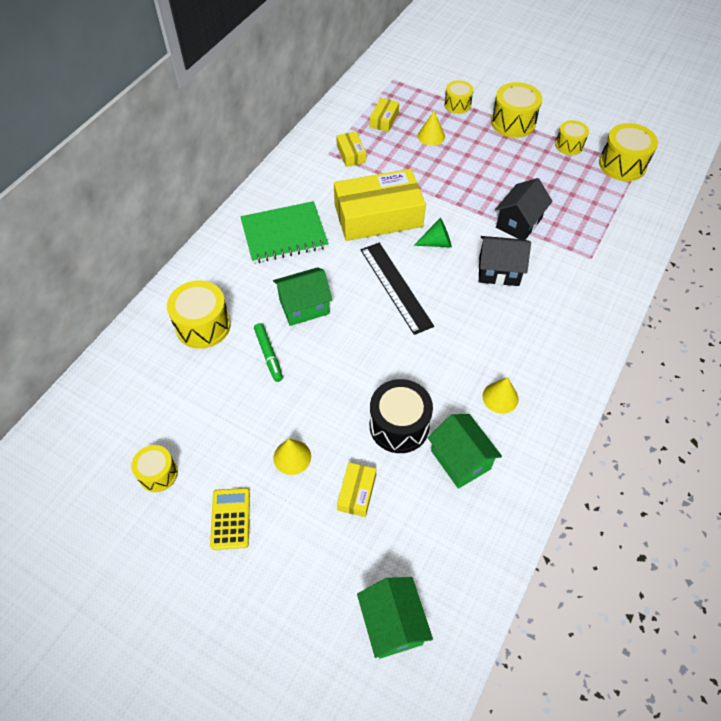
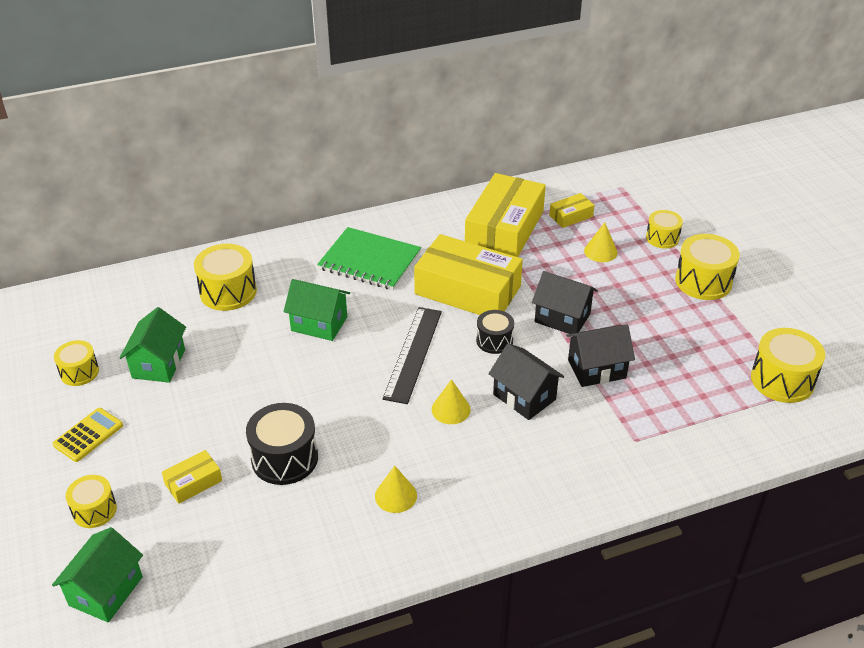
camera: 40 degrees right, 15 degrees down
green marker [254,323,283,382] -> none
yellow cone [273,439,311,475] -> yellow cone moved to [432,379,471,424]
yellow box [336,131,366,167] -> yellow box [465,173,546,257], size x2.25
green cone [413,218,452,247] -> black drum [476,310,514,354]
green house [428,414,502,489] -> green house moved to [120,307,186,383]
yellow drum [555,120,589,155] -> yellow drum moved to [66,475,117,528]
none -> black house [532,271,598,334]

